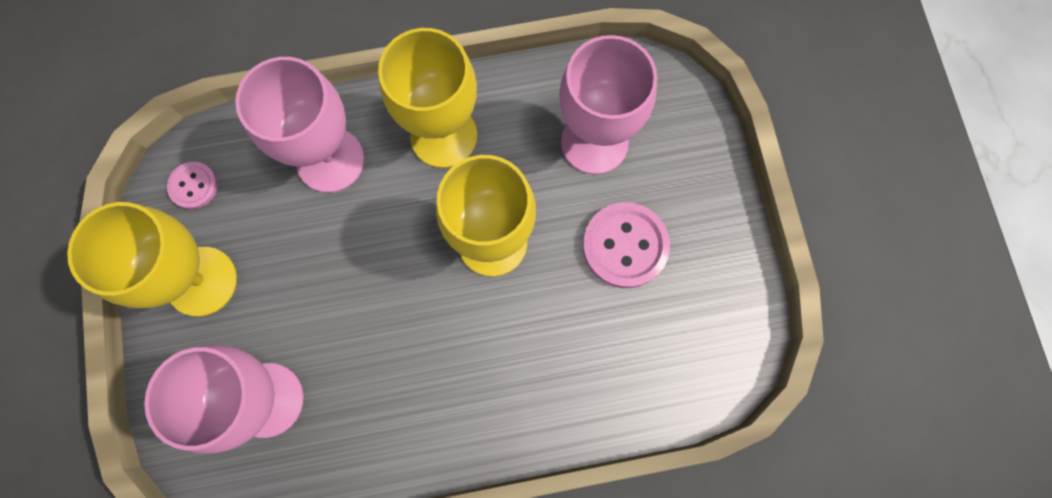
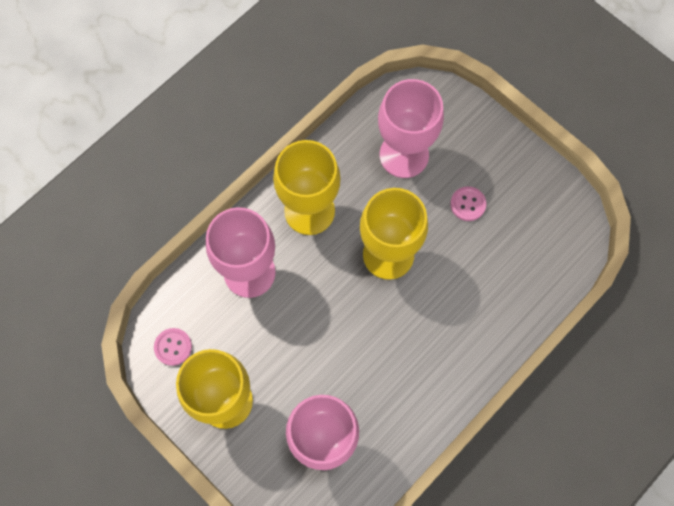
camera: 35 degrees left, 5 degrees down
pink button [583,202,670,288] -> pink button [450,186,486,221], size x0.57

